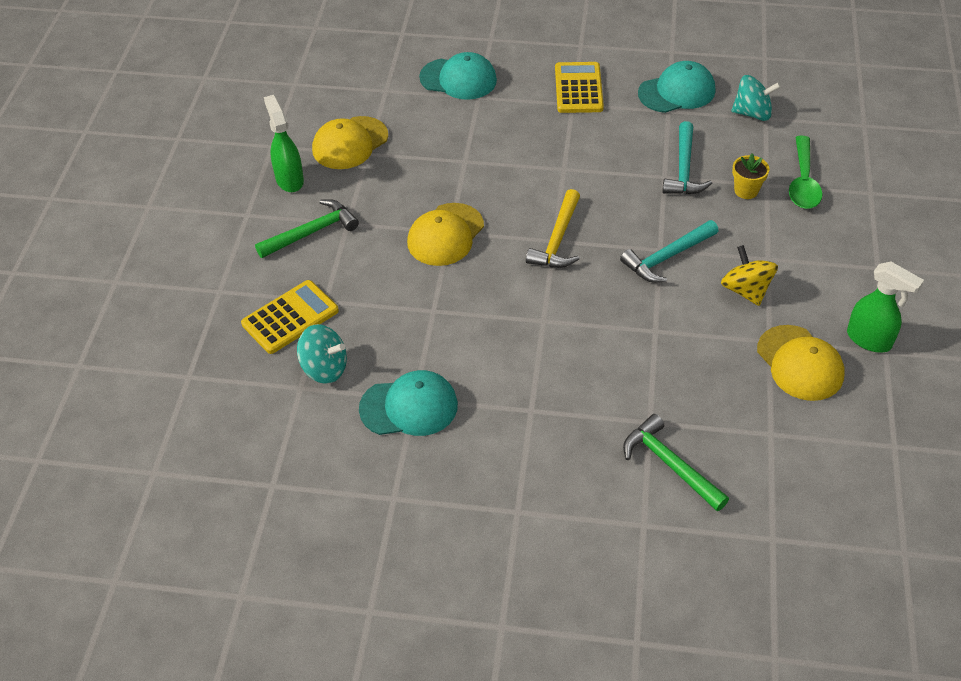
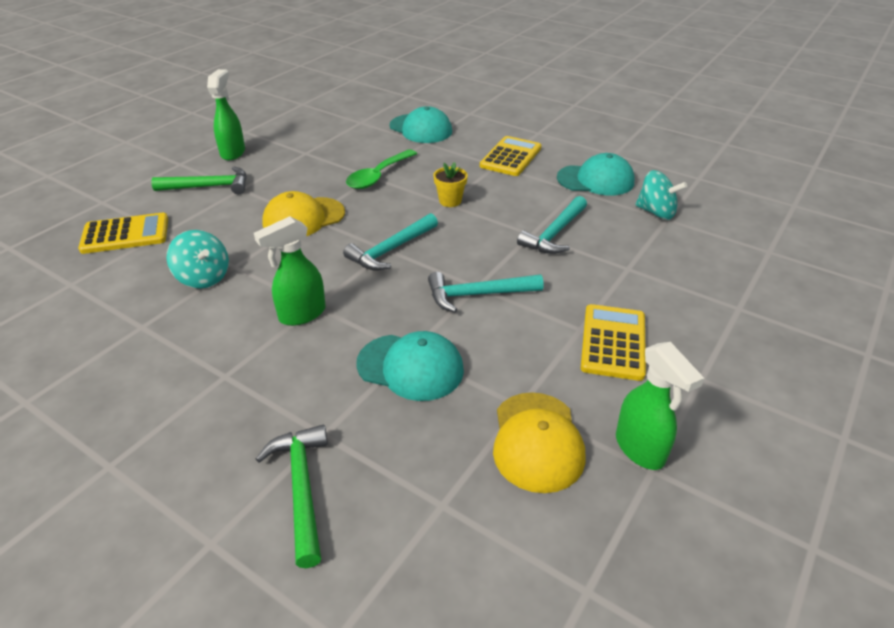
camera: 25 degrees right, 10 degrees down
turquoise spinning top [297,324,347,384] -> turquoise spinning top moved to [166,230,229,289]
yellow cap [312,116,388,169] -> none
turquoise cap [359,370,458,436] -> turquoise cap moved to [356,331,464,401]
yellow hammer [526,189,580,268] -> turquoise hammer [343,213,438,271]
yellow spinning top [721,245,778,306] -> none
yellow flower pot [732,153,769,199] -> yellow flower pot moved to [433,162,468,207]
green spoon [789,136,822,209] -> green spoon moved to [346,149,417,189]
none -> green spray bottle [254,216,326,326]
none -> yellow calculator [581,304,646,381]

